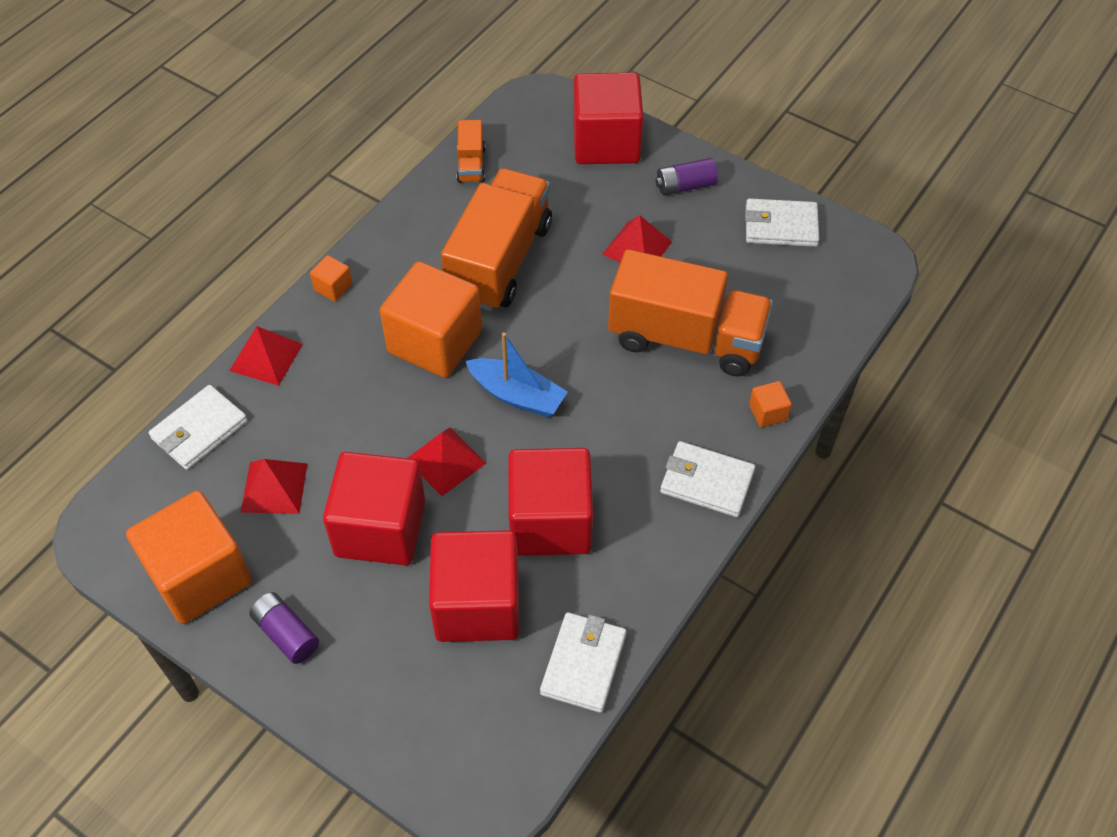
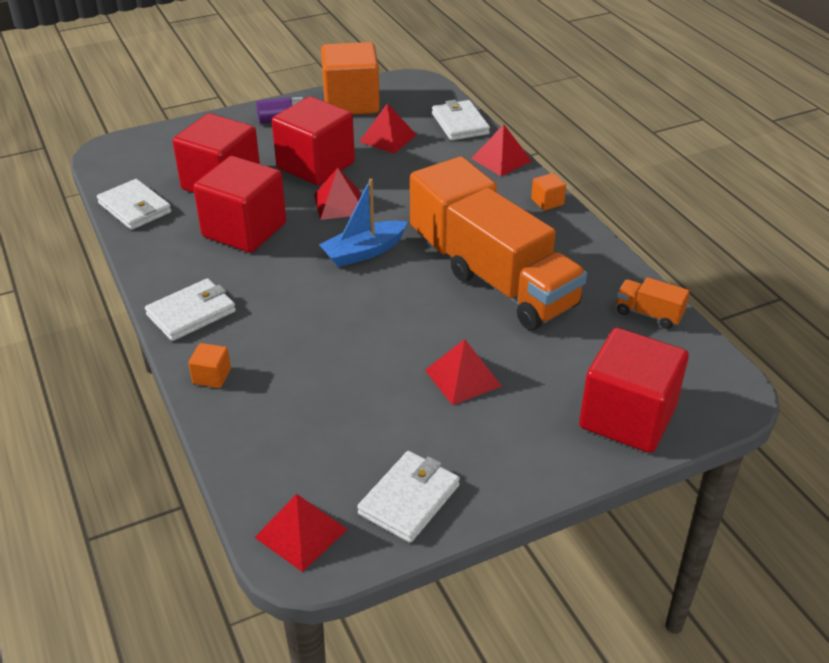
camera: 120 degrees right, 15 degrees down
orange truck [608,249,773,377] -> none
purple battery [656,158,718,195] -> none
none -> red pyramid [254,494,348,572]

